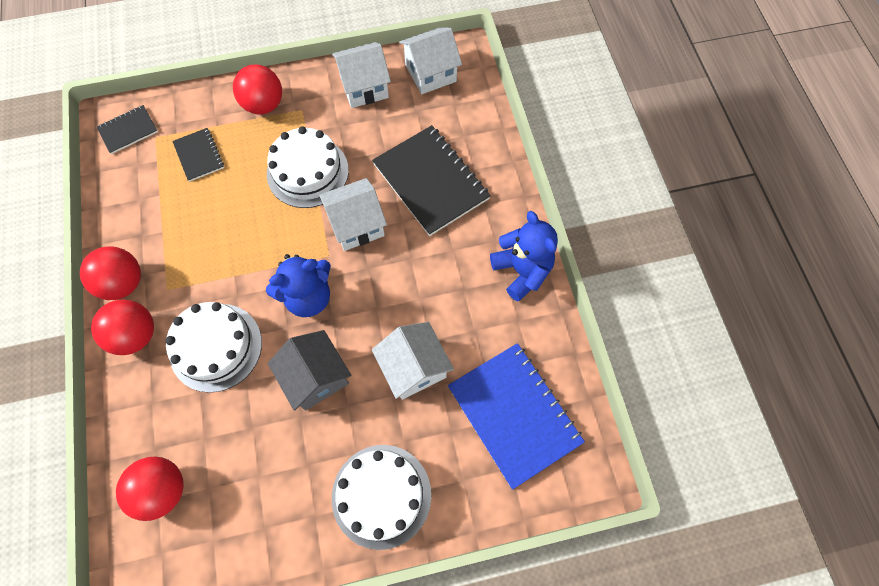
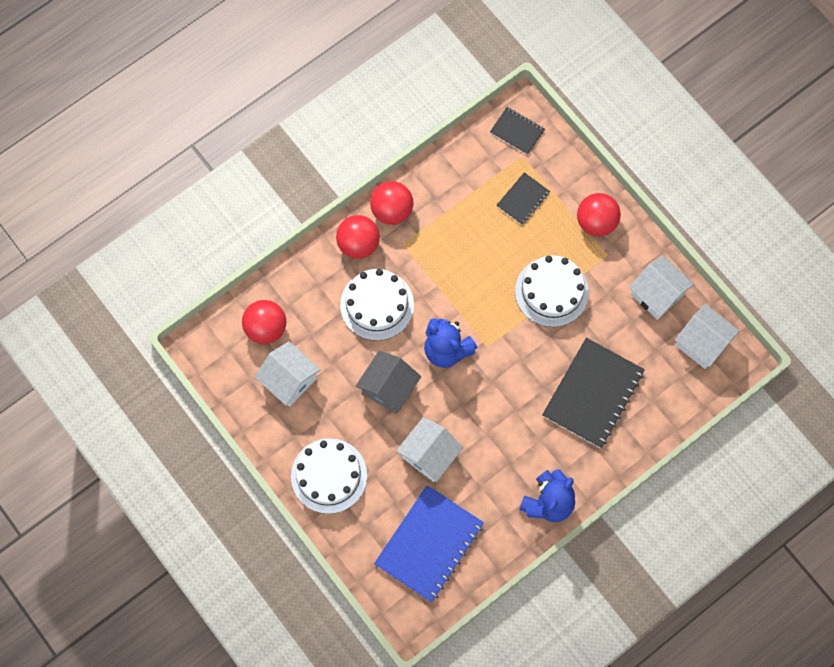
camera: 65 degrees right, 5 degrees up
white house [319,178,387,251] -> white house moved to [255,341,321,407]

